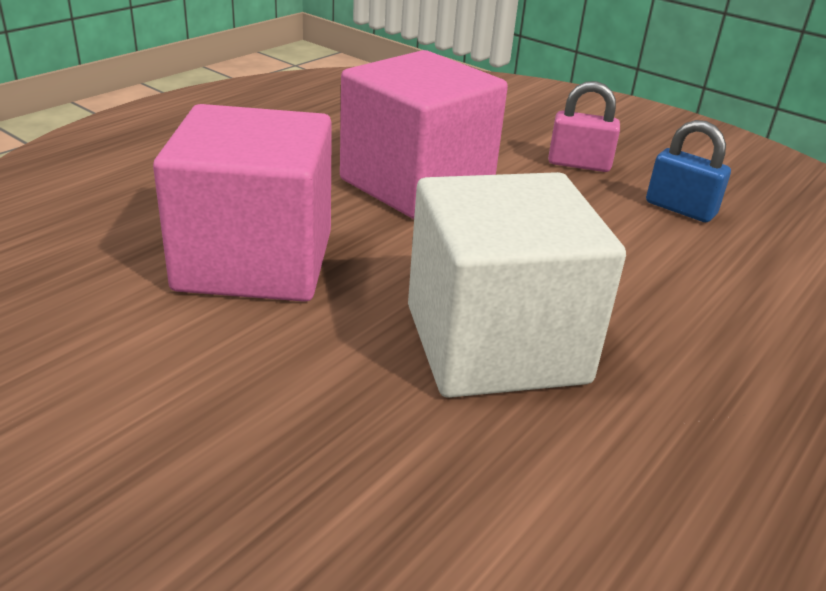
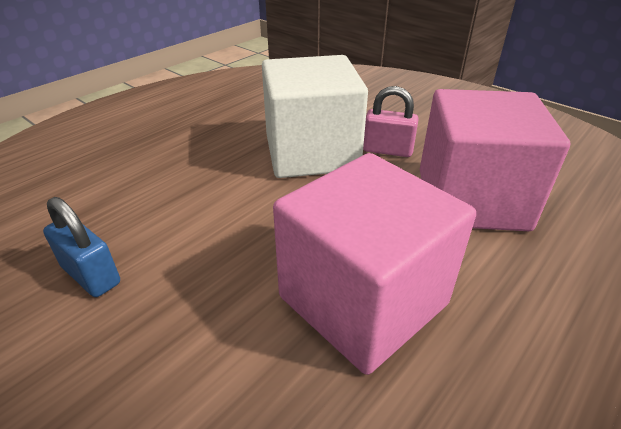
camera: 175 degrees left, 5 degrees up
pink padlock [548,81,620,172] -> pink padlock moved to [363,86,419,157]

